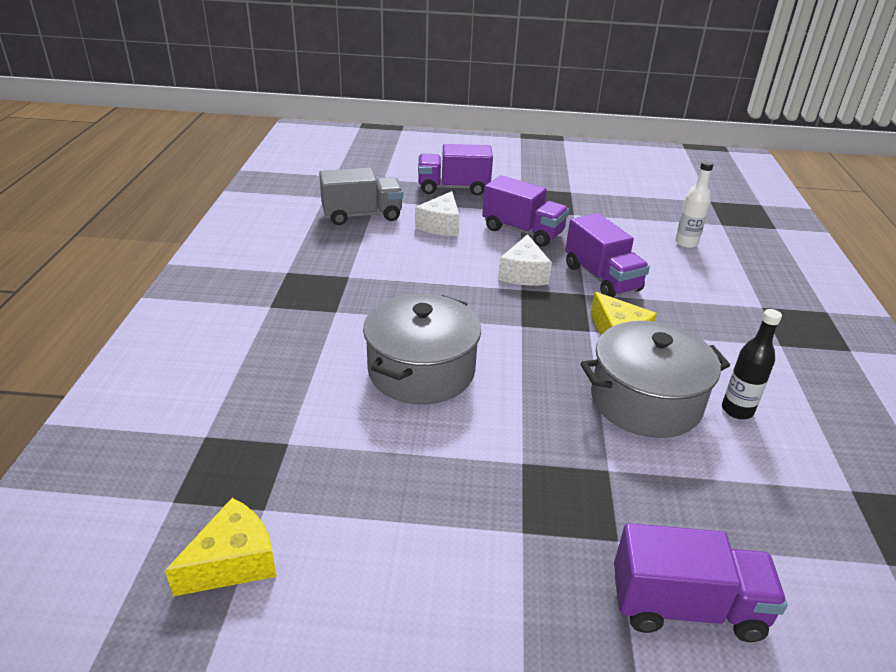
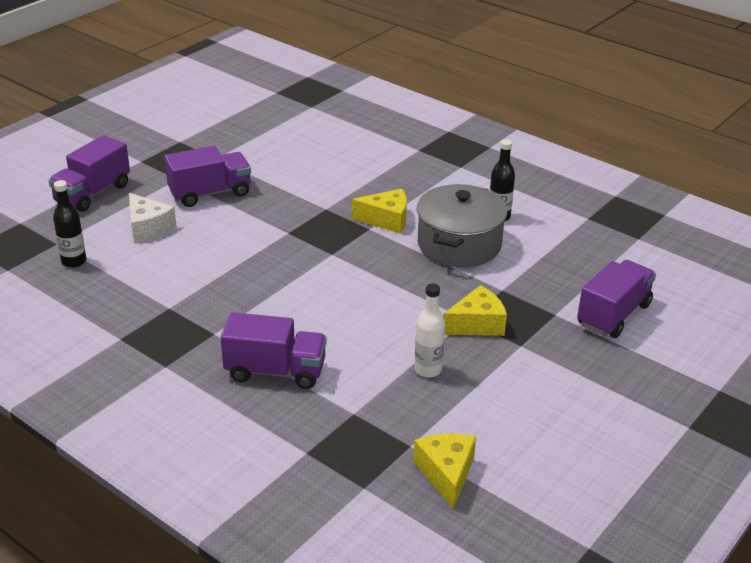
camera: 55 degrees left, 0 degrees up
grey truck [319,168,403,225] -> black bottle [53,180,86,268]
grey pot [363,294,481,404] -> none
white cheese [498,234,552,285] -> none
purple truck [565,213,650,297] -> purple truck moved to [221,312,326,389]
white bottle [675,161,714,248] -> white bottle moved to [414,283,445,377]
none -> yellow cheese [443,285,507,336]

